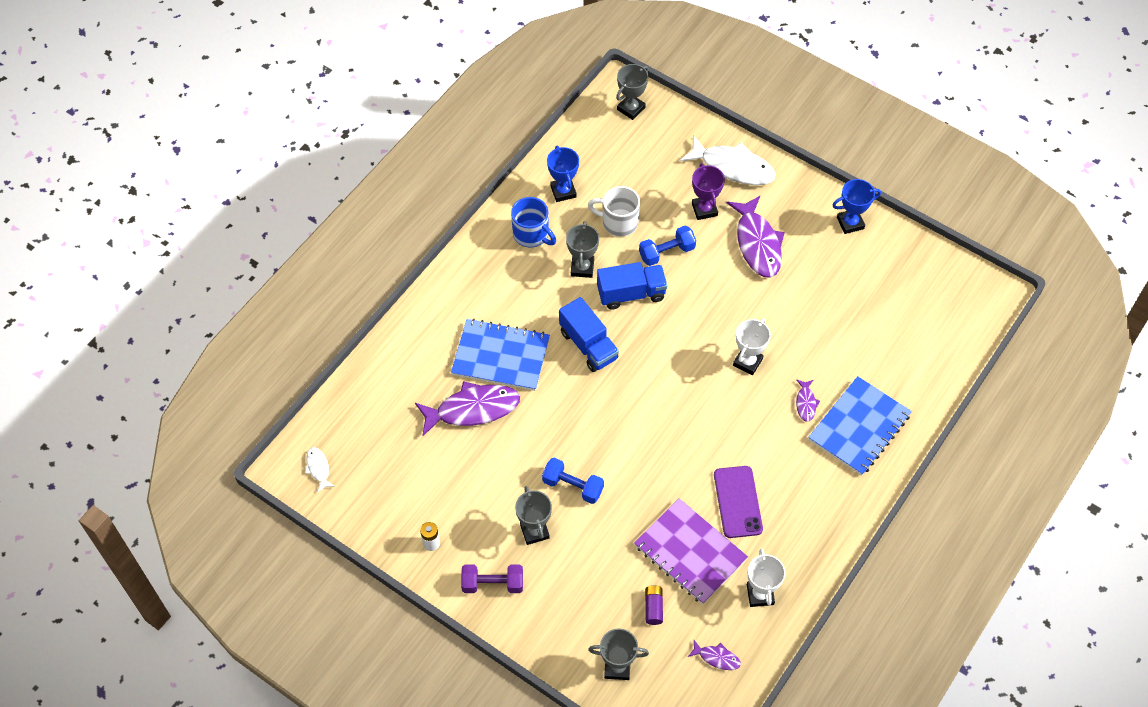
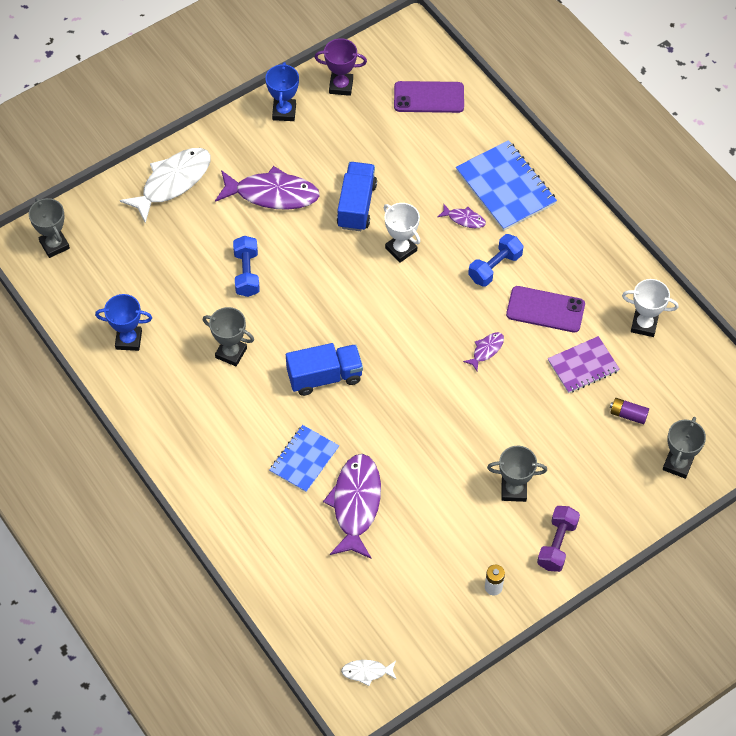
camera: 70 degrees left, 0 degrees up
blue notebook [451,318,550,391] -> blue notebook [270,425,339,492], size x0.64
blue mug [511,197,556,247] -> none
blue dumbbell [542,458,604,504] -> blue dumbbell moved to [468,234,523,286]
white mug [588,186,640,237] -> none
blue truck [597,262,668,310] -> blue truck moved to [337,162,377,231]
purple notebook [634,498,748,604] -> purple notebook [548,336,620,393], size x0.64
purple fish [688,640,741,670] -> purple fish moved to [463,332,504,371]
purple trophy [692,163,725,220] -> purple trophy moved to [314,38,367,96]
none -> purple phone [394,81,464,113]

